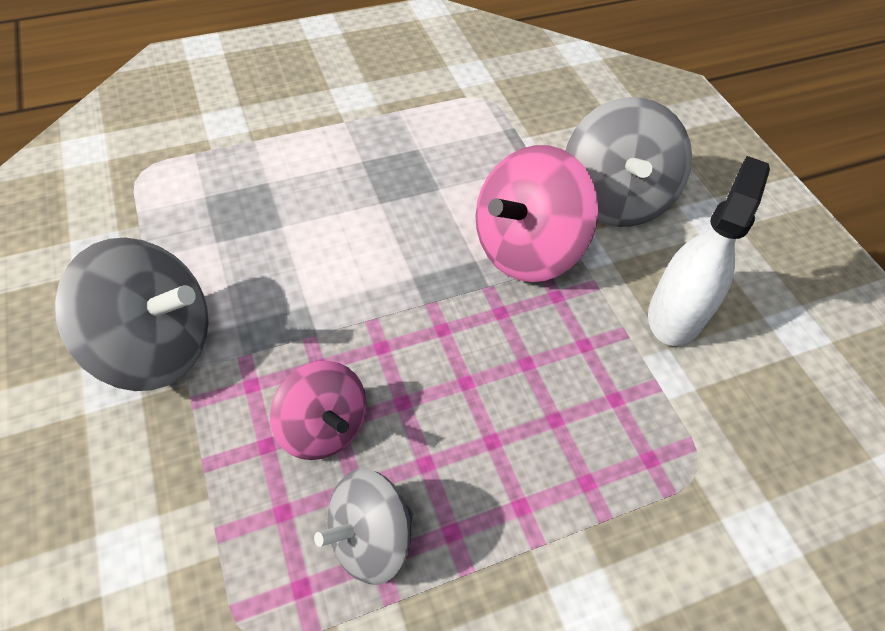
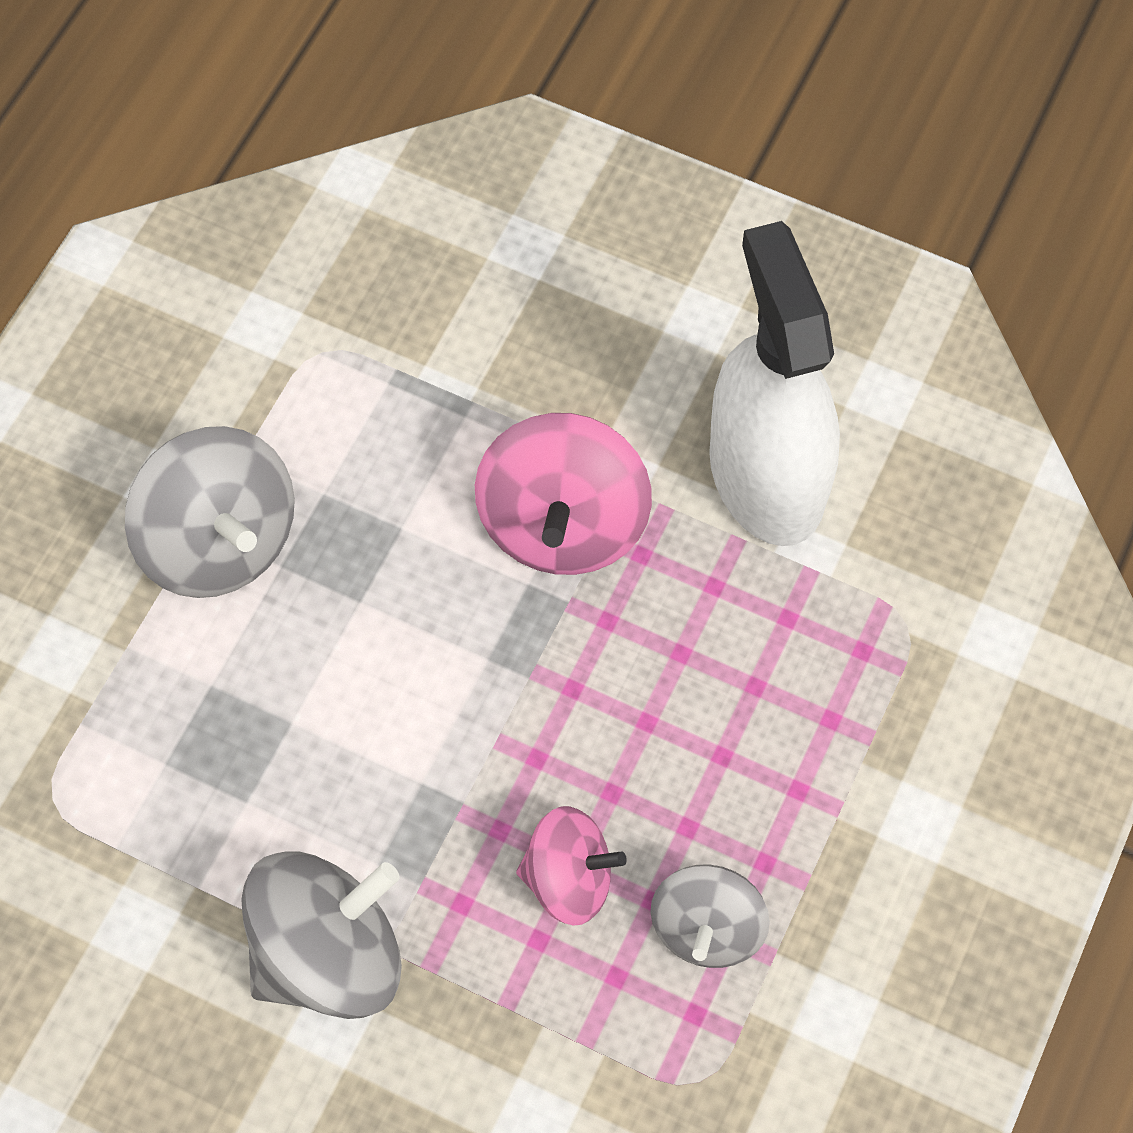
camera: 40 degrees left, 10 degrees up
grey spinning top [566,97,692,227] -> grey spinning top moved to [125,426,295,598]
white spray bottle [648,156,770,346] -> white spray bottle [709,221,840,546], size x1.52

